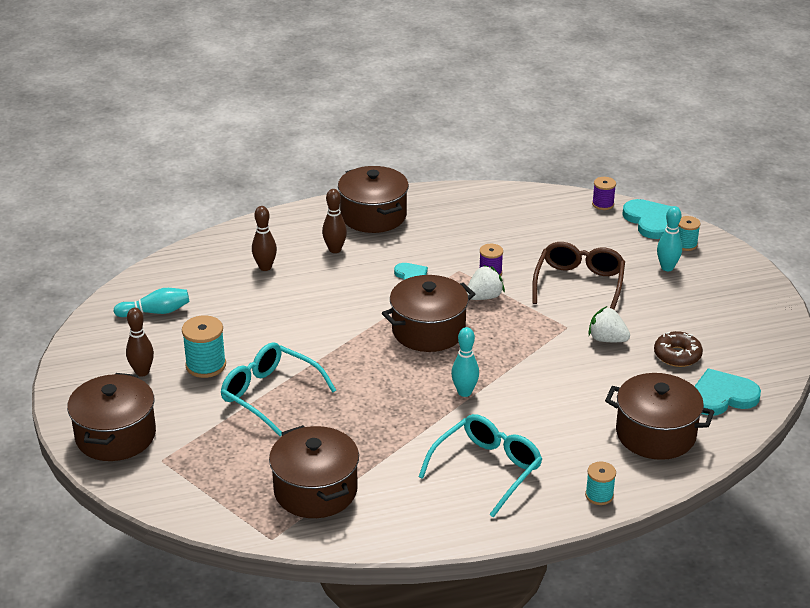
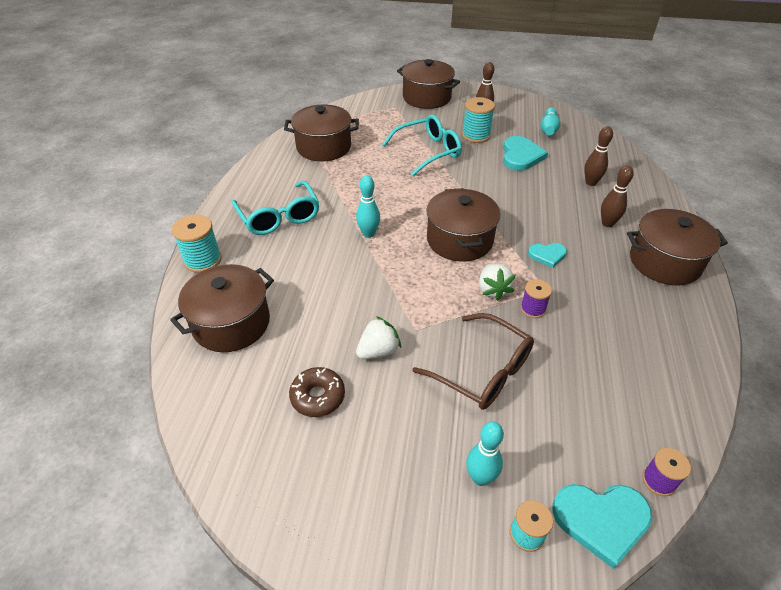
camera: 115 degrees right, 10 degrees up
turquoise spool [585,462,616,505] -> turquoise spool [172,215,222,273], size x1.59
turquoise heart [694,369,761,416] -> turquoise heart moved to [503,136,548,171]

